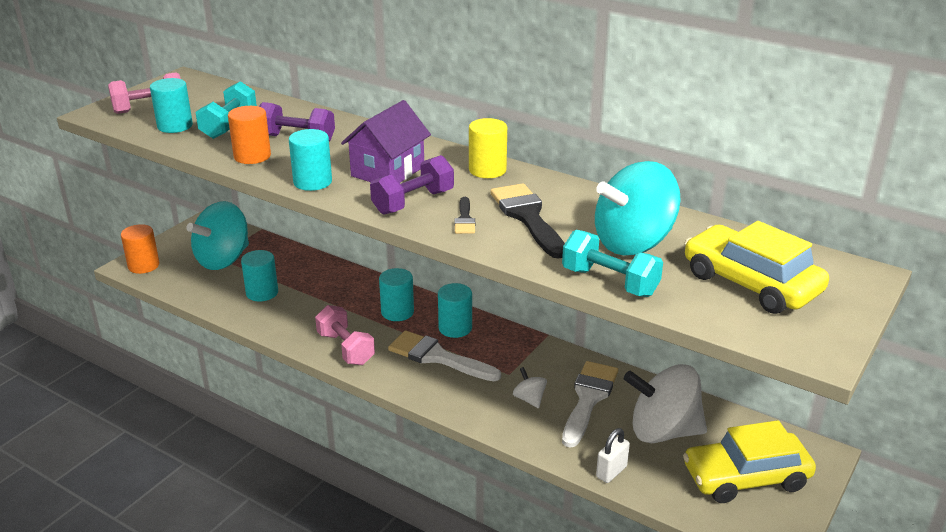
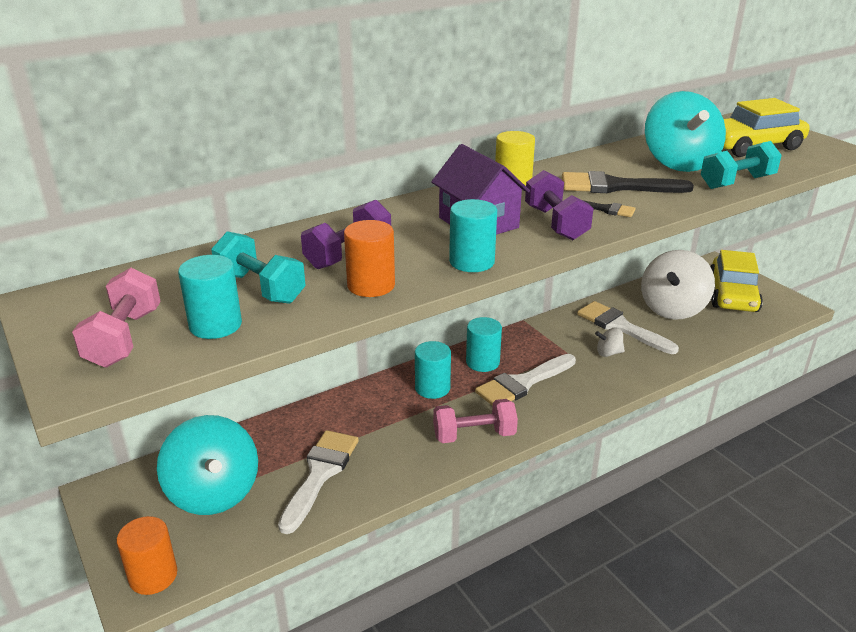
camera: 65 degrees left, 0 degrees up
turquoise cylinder [241,250,278,301] -> white brush [278,430,359,534]
white padlock [596,428,630,483] -> none

